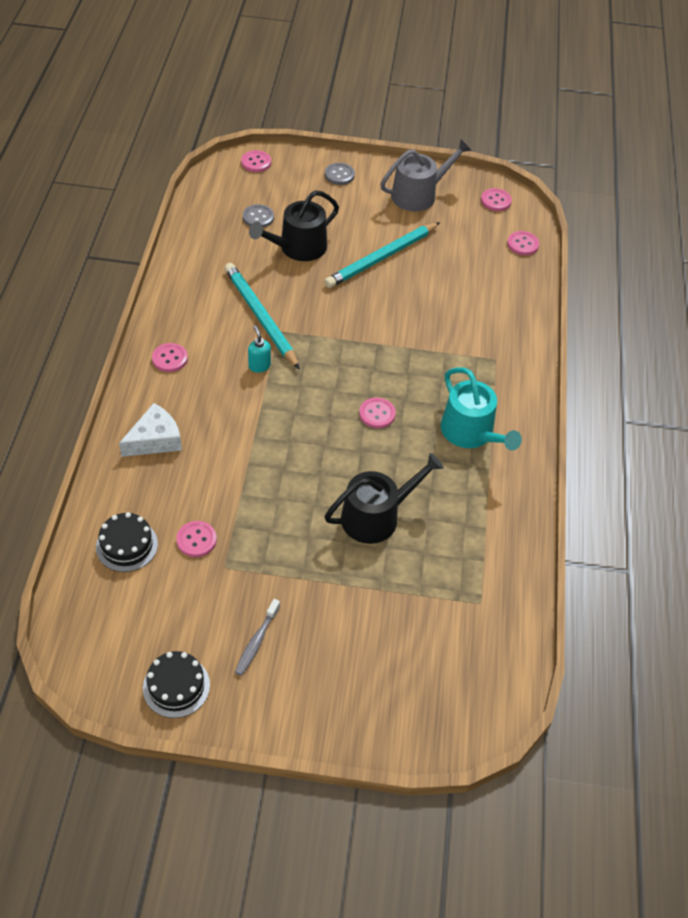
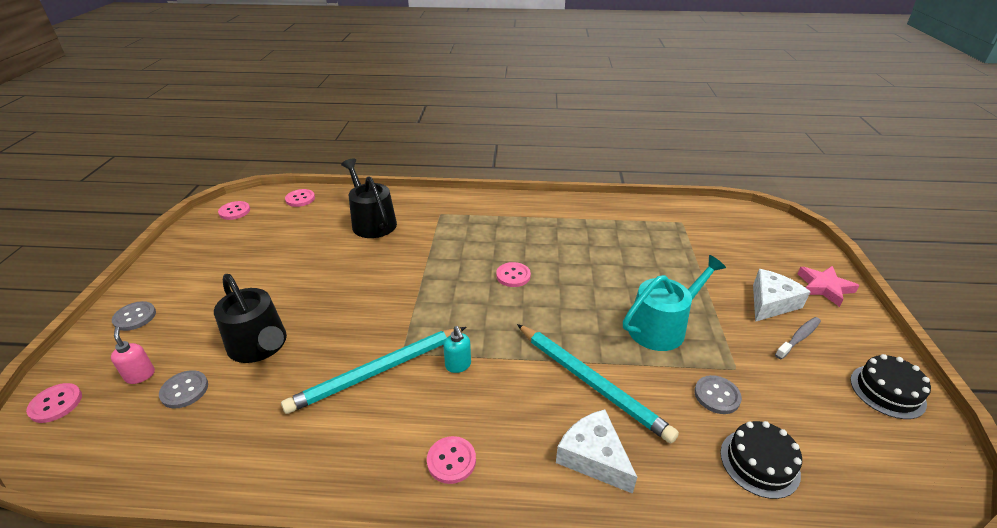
camera: 90 degrees left, 15 degrees down
pink button [176,521,217,557] -> grey button [694,375,742,414]
grey toothbrush [235,599,280,676] -> grey toothbrush turned 60 degrees counterclockwise [775,317,821,359]
turquoise soap dispenser [248,325,271,373] -> turquoise soap dispenser turned 90 degrees counterclockwise [443,326,471,373]
turquoise pencil [324,222,440,288] -> turquoise pencil moved to [517,324,679,443]
black watering can [325,453,444,544] -> black watering can moved to [341,158,397,238]
grey watering can [380,139,472,211] -> none
turquoise watering can [441,367,522,451] -> turquoise watering can moved to [623,255,726,351]
none -> pink soap dispenser [111,327,155,384]
none -> white cheese [753,269,810,322]
none -> pink star [797,266,860,307]

